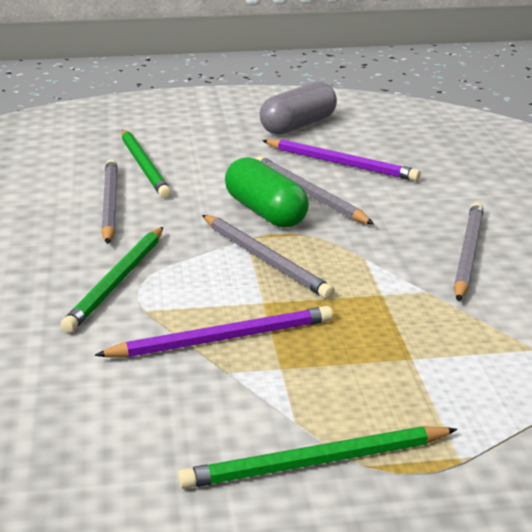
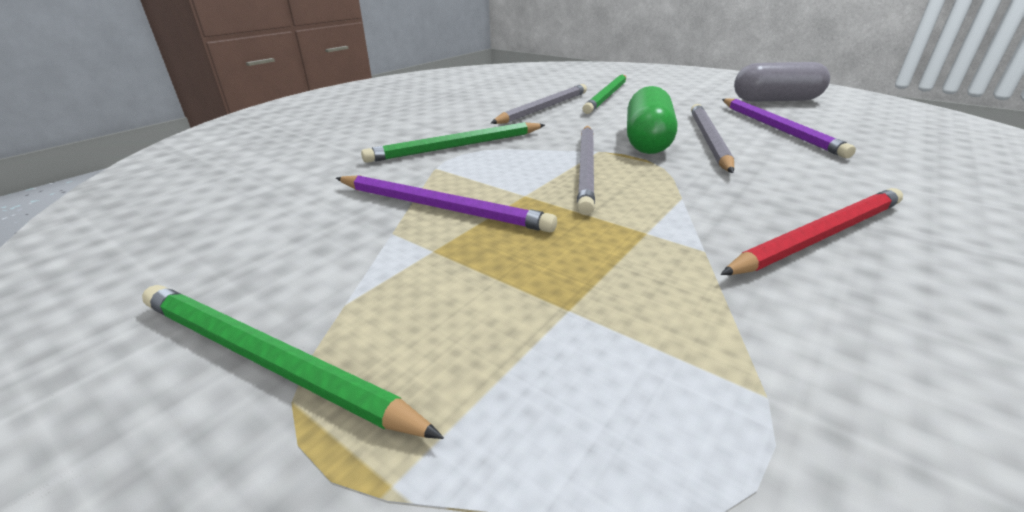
camera: 45 degrees right, 5 degrees up
grey pencil [454,202,484,302] -> red pencil [720,188,903,275]

